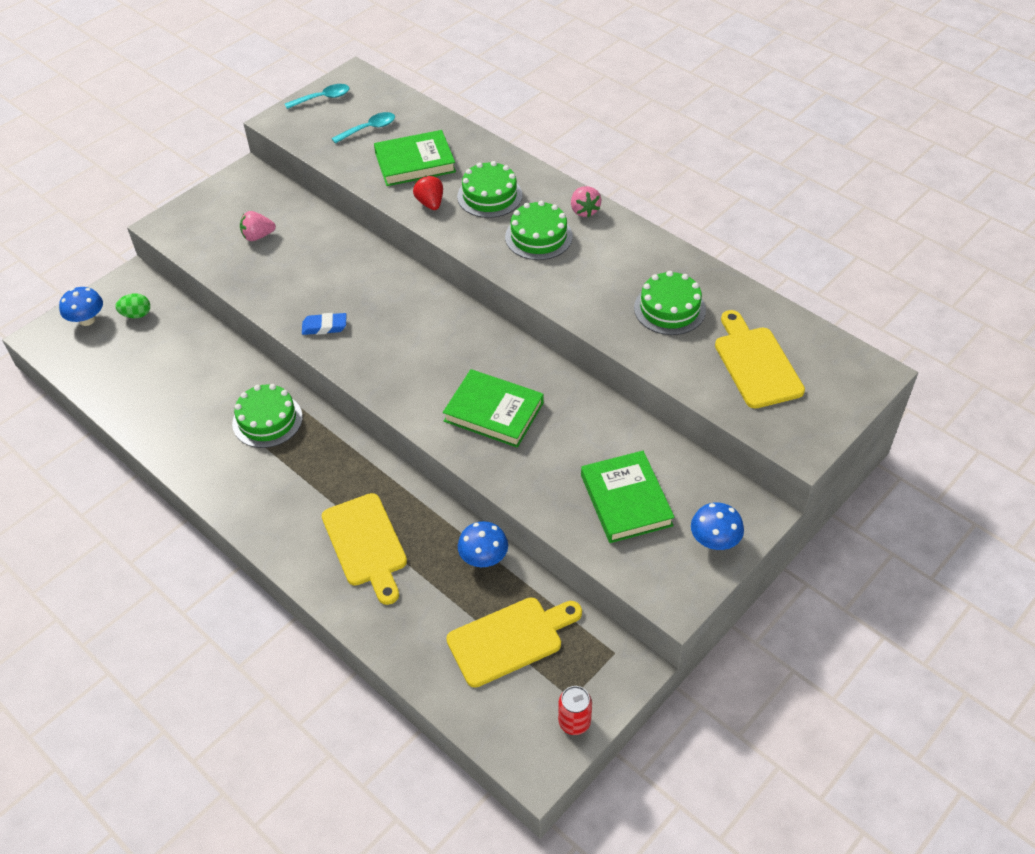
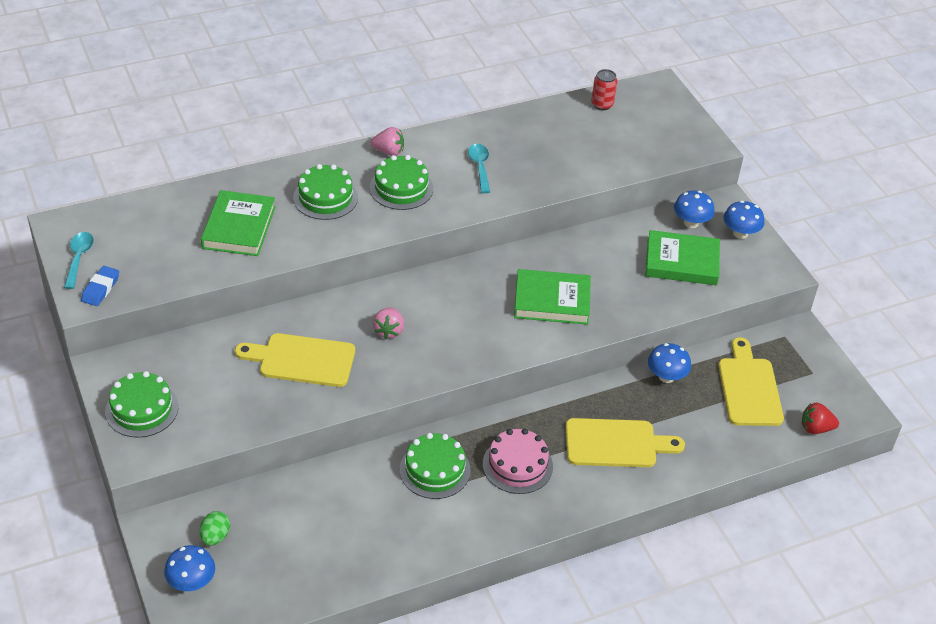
camera: 70 degrees left, 5 degrees down
pink strawberry [240,211,276,241] -> pink strawberry moved to [373,308,404,339]
blue eraser [302,313,346,335] -> blue eraser moved to [81,266,119,306]
turquoise spoon [331,112,395,144] -> turquoise spoon moved to [468,144,490,193]
red strawberry [413,176,443,210] -> red strawberry moved to [802,403,839,434]
green book [443,369,544,448] -> green book turned 45 degrees clockwise [514,269,591,325]
red can [558,686,592,735] -> red can moved to [591,69,617,110]
green cake [634,271,706,335] -> green cake moved to [105,371,179,438]
yellow cutting board [715,310,805,409] -> yellow cutting board moved to [235,333,355,387]
none -> pink cake [483,429,553,494]
none -> blue mushroom [674,191,715,228]

